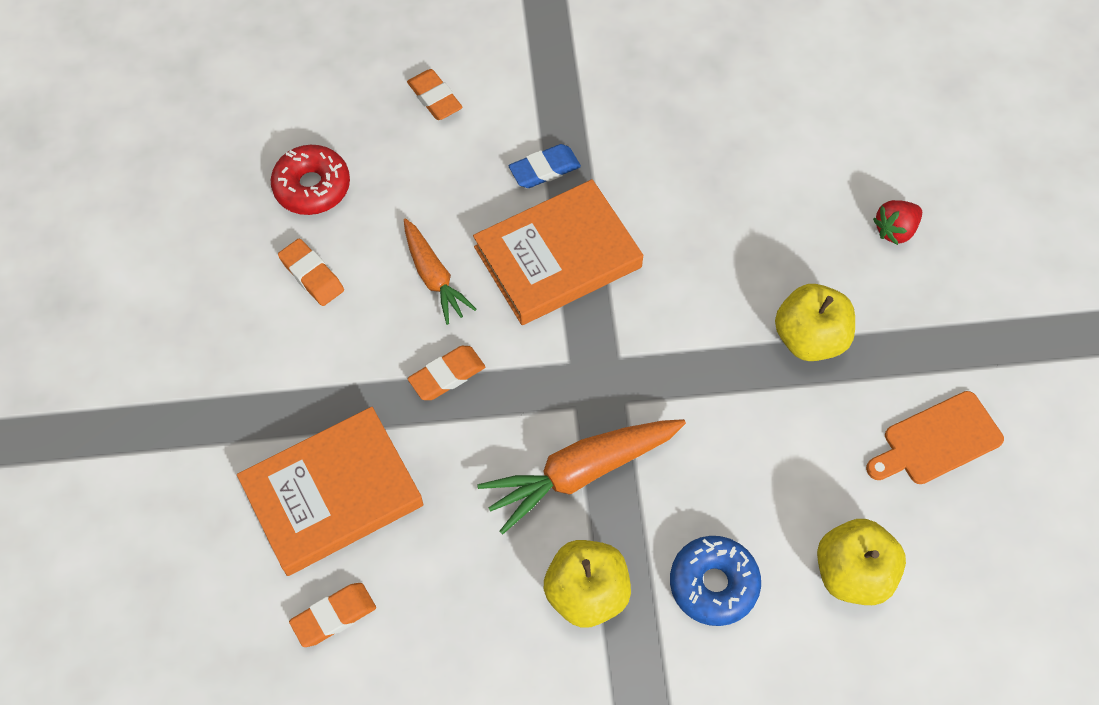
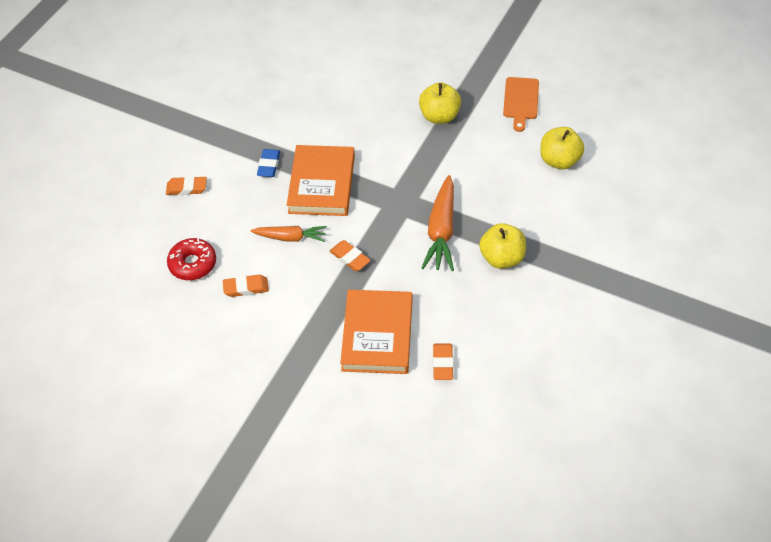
camera: 55 degrees left, 10 degrees down
orange eraser [408,346,485,400] -> orange eraser turned 45 degrees counterclockwise [330,240,371,271]
blue donut [670,536,761,626] -> none
red strawberry [873,200,922,245] -> none

